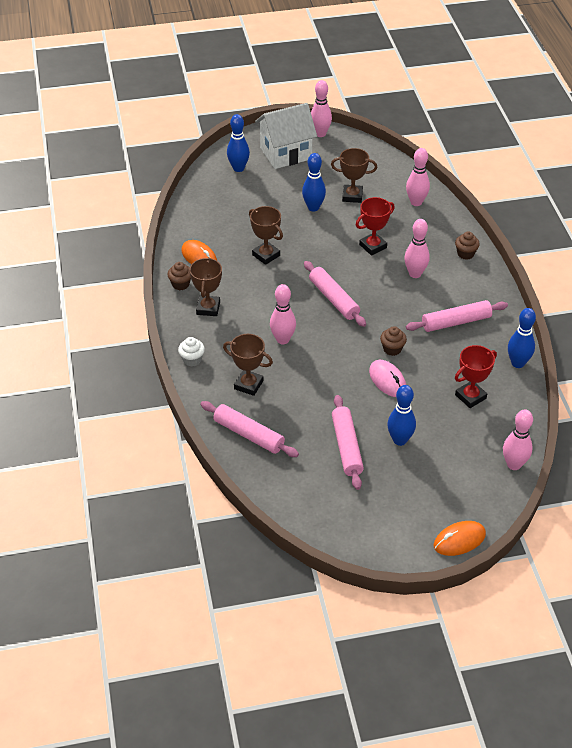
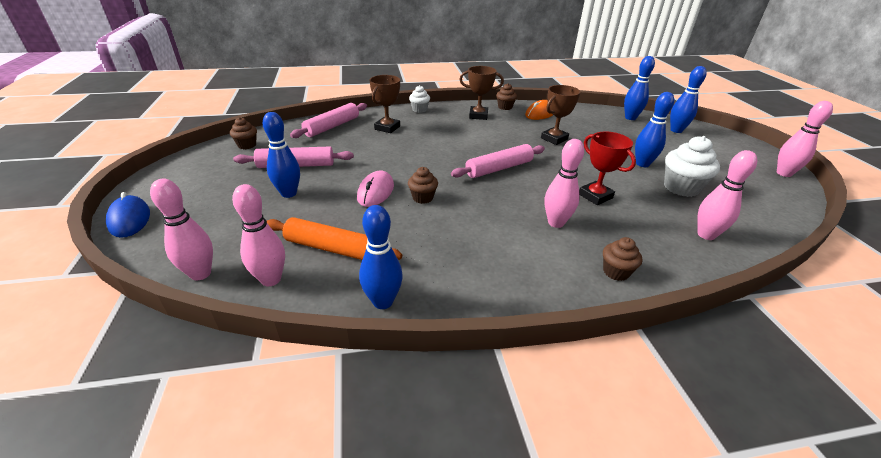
camera: 90 degrees right, 10 degrees down
white house [255,103,317,169] -> none
pink bowling pin [270,284,296,344] -> pink bowling pin moved to [232,184,285,286]
brown trophy [331,148,377,203] -> white cupcake [664,136,720,197]
pink mouse [369,360,406,397] -> pink mouse turned 45 degrees counterclockwise [357,171,394,207]
pink rolling pin [406,300,508,332] -> none
orange mouse [433,521,486,556] -> blue mouse [106,192,150,238]
red trophy [455,345,497,408] -> orange rolling pin [267,217,402,260]
none -> brown cupcake [230,117,257,149]
none -> blue bowling pin [624,56,655,120]

